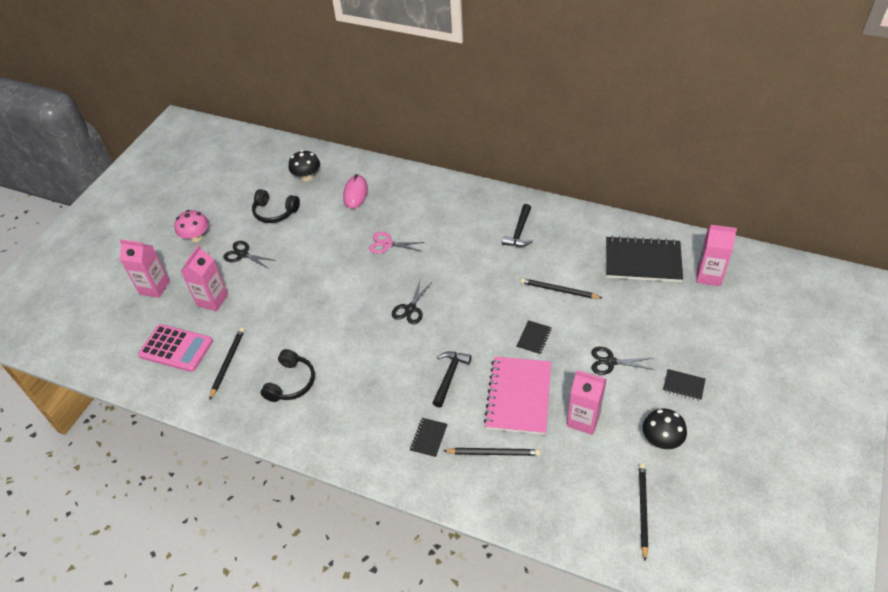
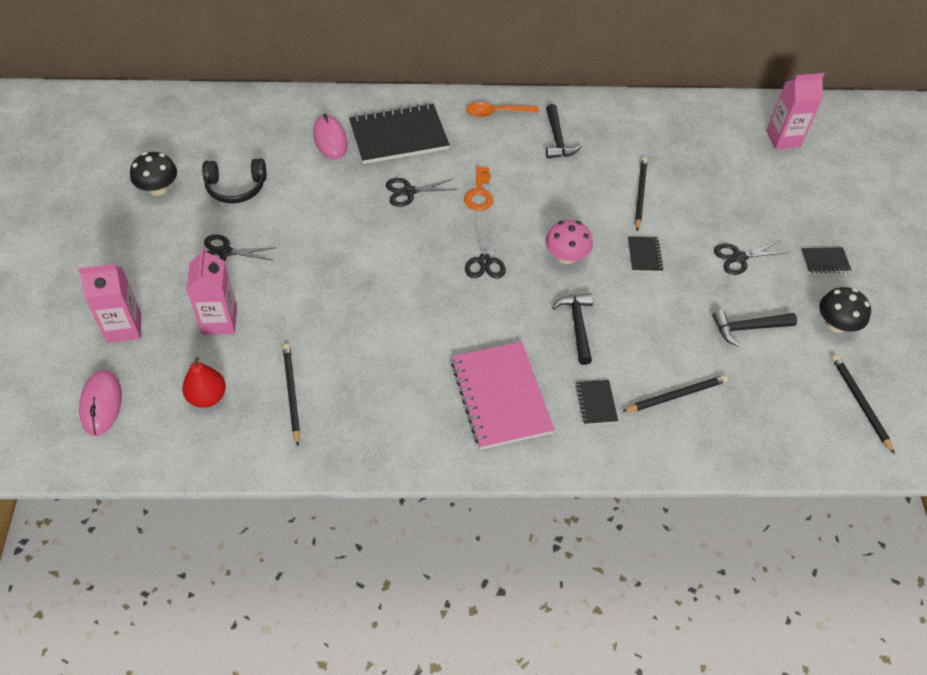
camera: 30 degrees left, 5 degrees up
pink calculator [138,324,213,372] -> red pear [182,357,226,408]
pink mushroom [174,210,209,242] -> pink mushroom moved to [545,220,593,264]
black headphones [261,349,315,402] -> none
black mushroom [289,150,320,181] -> black mushroom moved to [130,152,177,196]
pink scissors [369,232,424,254] -> black scissors [386,178,458,207]
pink notebook [484,357,551,435] -> pink notebook moved to [451,342,555,449]
black pencil [520,278,602,298] -> black pencil turned 105 degrees clockwise [635,157,647,231]
pink carton [567,370,607,435] -> black hammer [712,310,797,347]
black notebook [606,236,683,282] -> black notebook moved to [349,103,450,164]
none -> pink mouse [79,370,122,436]
none -> orange key [464,166,494,211]
none -> orange spoon [466,102,539,117]

